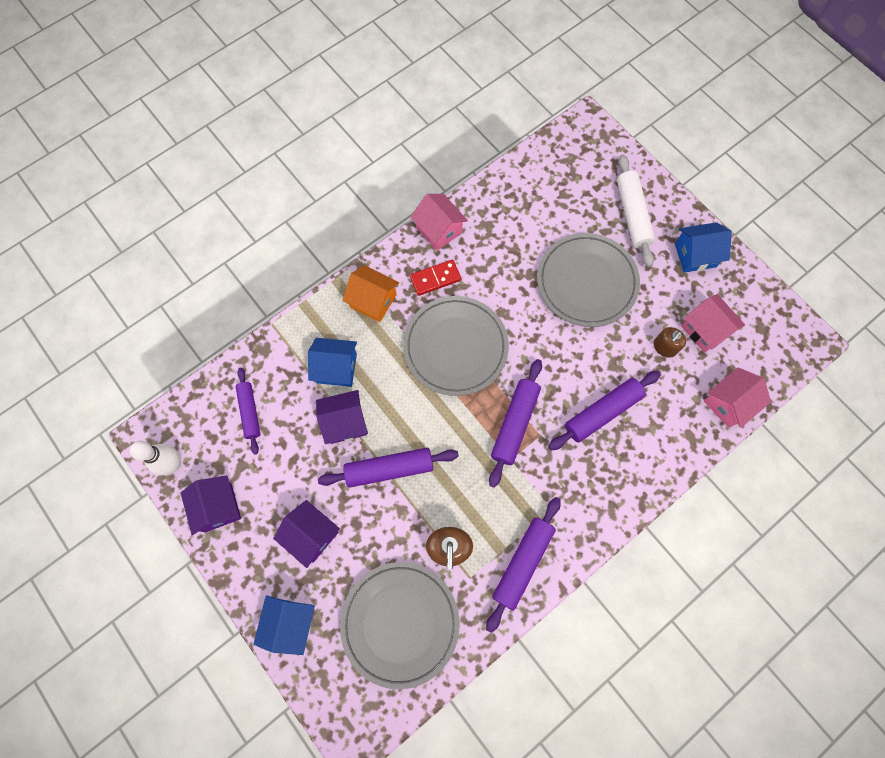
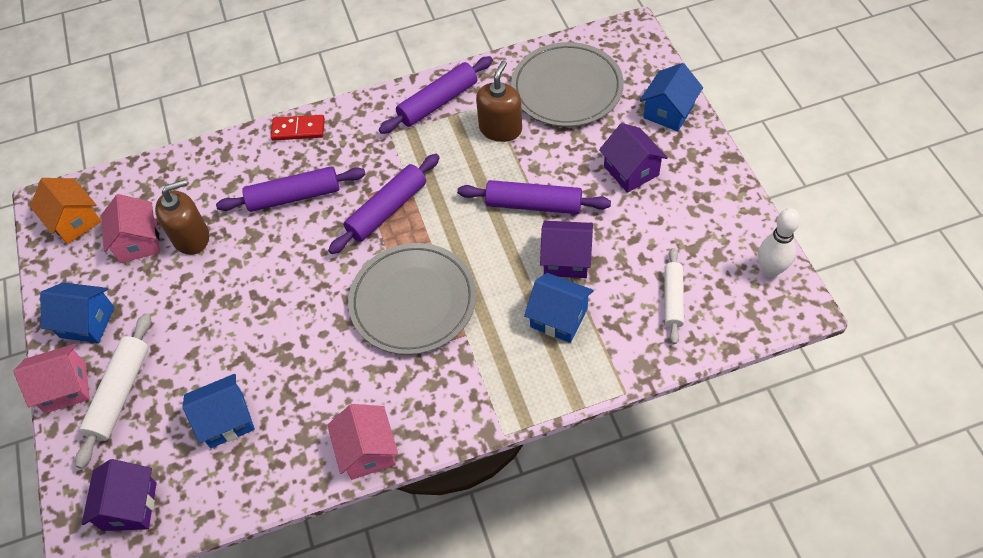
camera: 155 degrees left, 15 degrees down
purple house [181,475,241,535] -> purple house moved to [82,459,157,531]
purple rolling pin [236,368,261,455] -> white rolling pin [664,248,684,344]
orange house [342,265,399,322] -> orange house moved to [30,178,101,244]
red domino [410,260,461,296] -> red domino moved to [271,115,325,141]
grey plate [537,233,640,327] -> none
brown soap dispenser [654,327,686,357] -> brown soap dispenser [155,179,209,255], size x1.58
pink house [704,367,771,428] -> pink house moved to [13,344,90,413]
none -> blue house [182,374,255,448]

